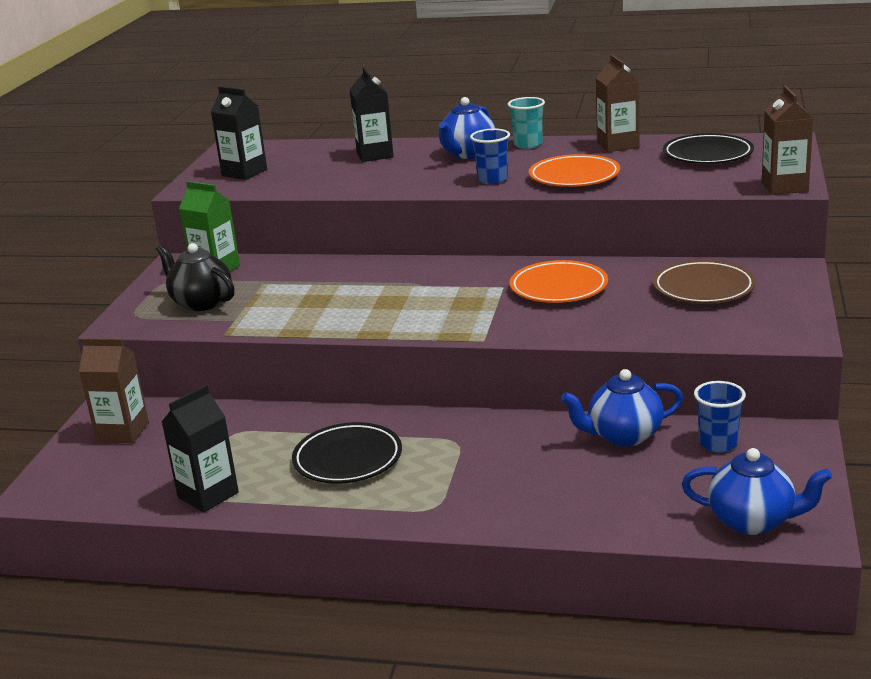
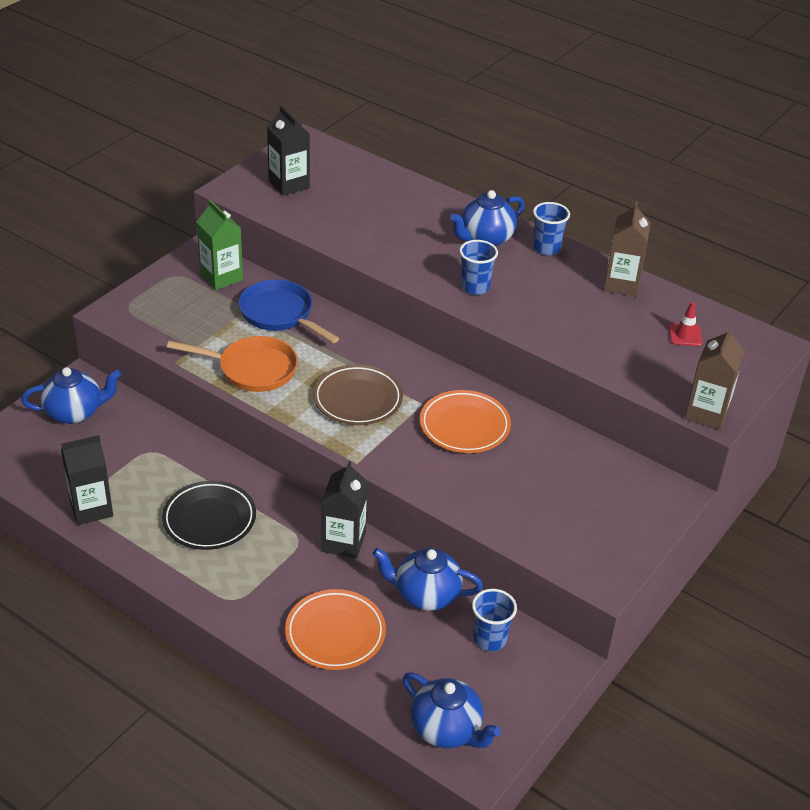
camera: 20 degrees right, 15 degrees up
brown carton [79,338,149,443] -> blue teapot [21,367,121,424]
black teapot [156,243,235,311] -> none
black carton [350,67,394,162] -> black carton moved to [322,461,368,559]
turquoise cup [508,97,545,149] -> blue cup [533,202,570,255]
orange plate [529,154,620,187] -> orange plate moved to [285,589,386,670]
brown plate [653,260,756,304] -> brown plate moved to [313,364,403,425]
black plate [663,133,754,164] -> red traffic cone [669,302,703,346]
none -> orange pan [167,336,298,392]
none -> blue pan [238,280,339,343]

